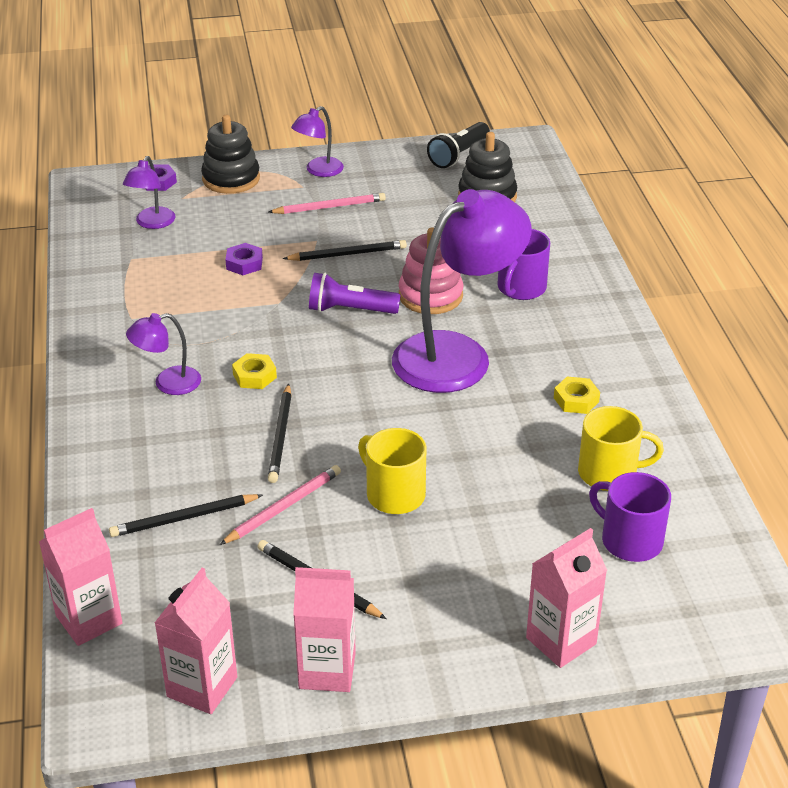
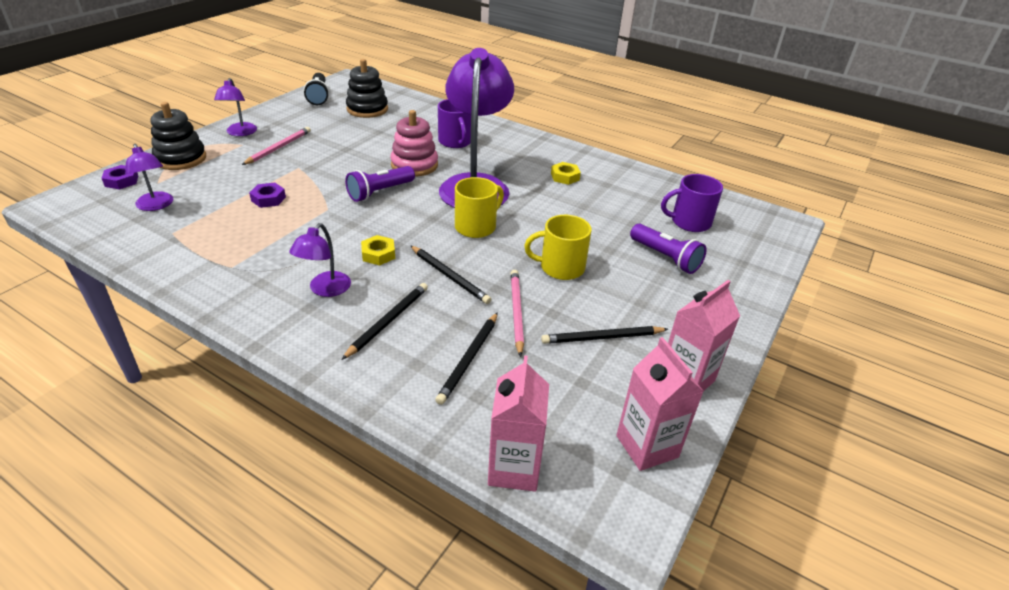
camera: 50 degrees left, 0 degrees up
black pencil [283,240,407,261] -> black pencil moved to [341,283,428,360]
pink carton [526,528,607,668] -> none
yellow mug [578,406,664,491] -> yellow mug moved to [455,177,504,238]
none -> purple flashlight [630,224,707,274]

